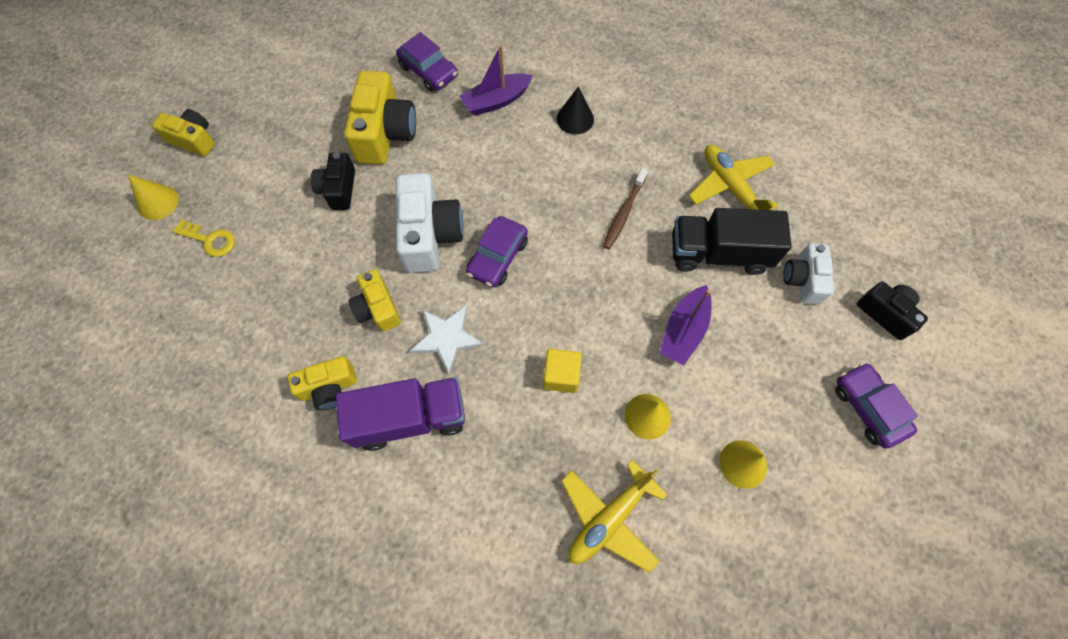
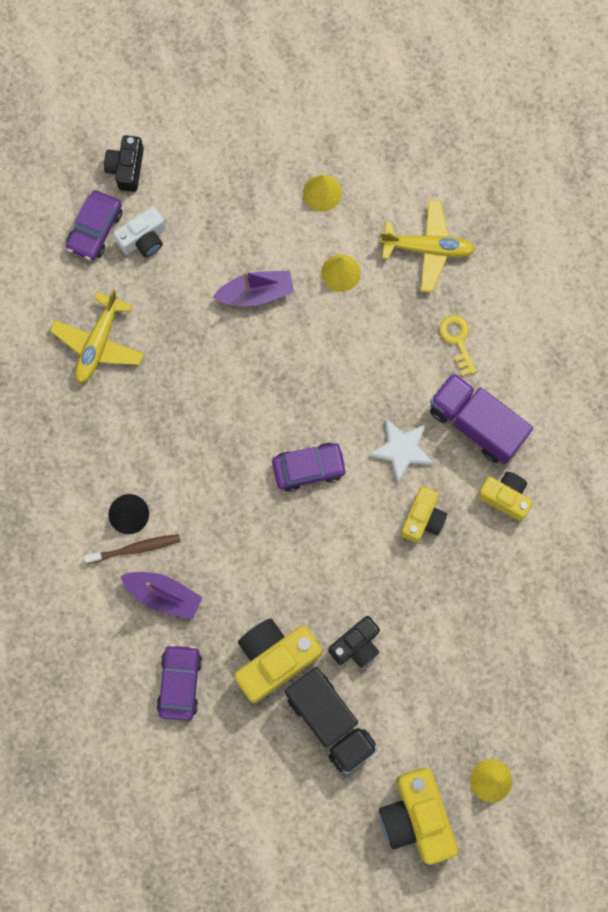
camera: 130 degrees left, 10 degrees up
yellow camera [152,109,215,156] -> yellow camera [379,768,458,865], size x1.65
yellow key [173,219,235,257] -> yellow key moved to [439,315,477,376]
white camera [396,173,464,273] -> none
yellow cube [543,349,582,393] -> none
brown toothbrush [603,168,648,249] -> brown toothbrush moved to [84,534,181,564]
black truck [672,208,791,275] -> black truck moved to [285,667,377,774]
purple car [835,363,918,449] -> purple car moved to [66,190,122,260]

